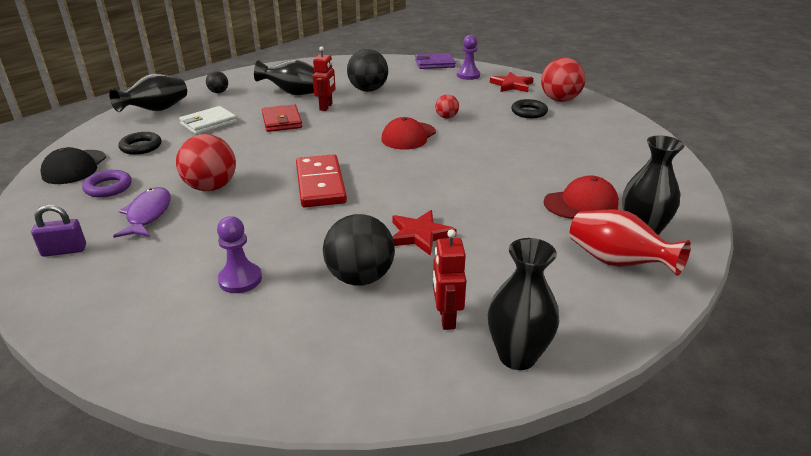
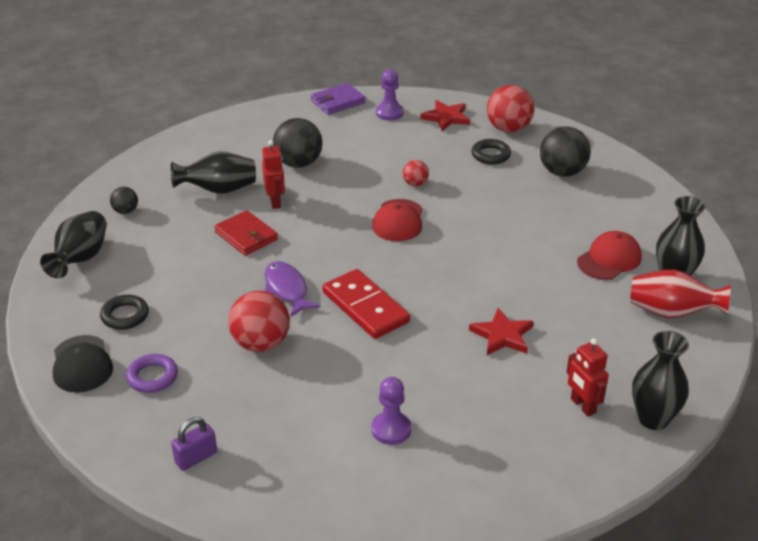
camera: 25 degrees left, 5 degrees up
purple fish [113,187,171,238] -> purple fish moved to [265,261,321,317]
white wallet [179,106,237,135] -> none
black ball [323,214,395,286] -> black ball moved to [540,126,591,177]

